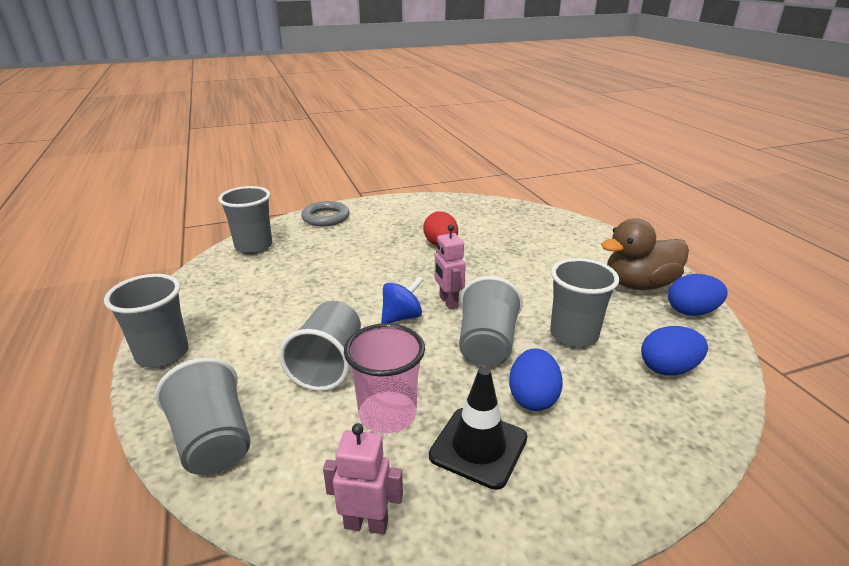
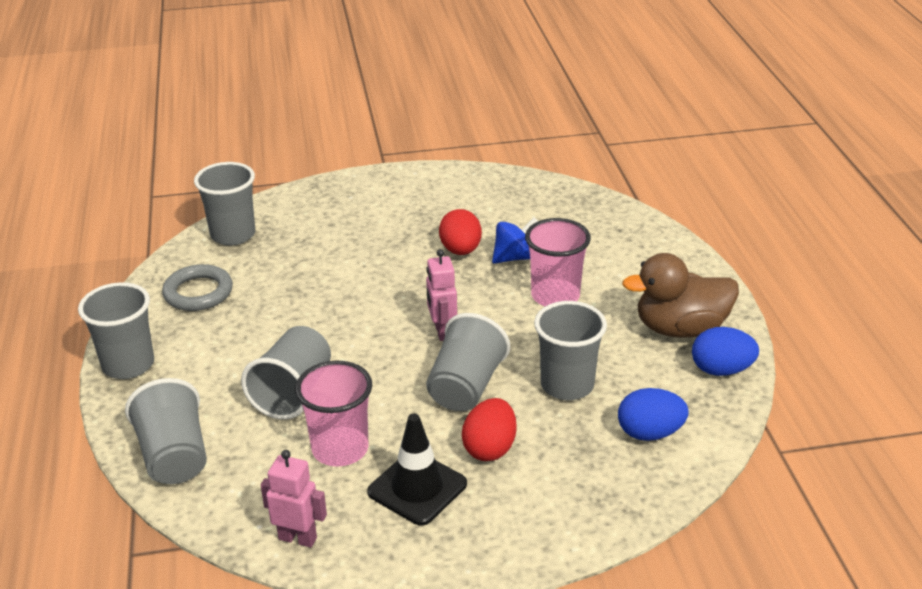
camera: 10 degrees right, 5 degrees up
grey ring [301,201,350,226] -> grey ring moved to [162,264,233,311]
blue spinning top [381,276,423,324] -> blue spinning top moved to [492,217,538,264]
blue egg [509,348,563,411] -> red egg [462,398,517,461]
none -> pink cup [525,218,591,306]

